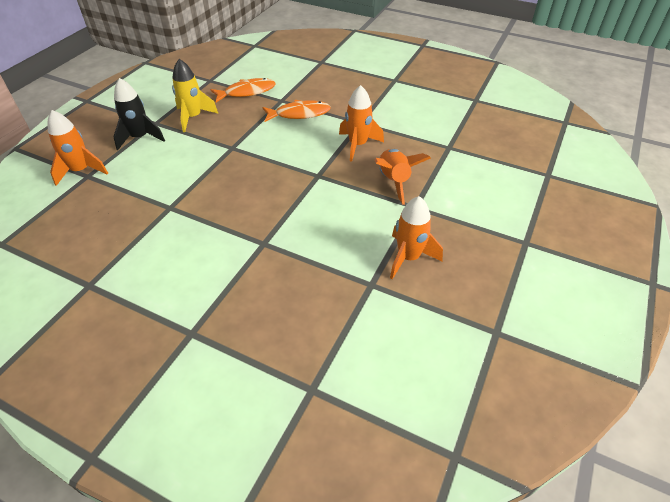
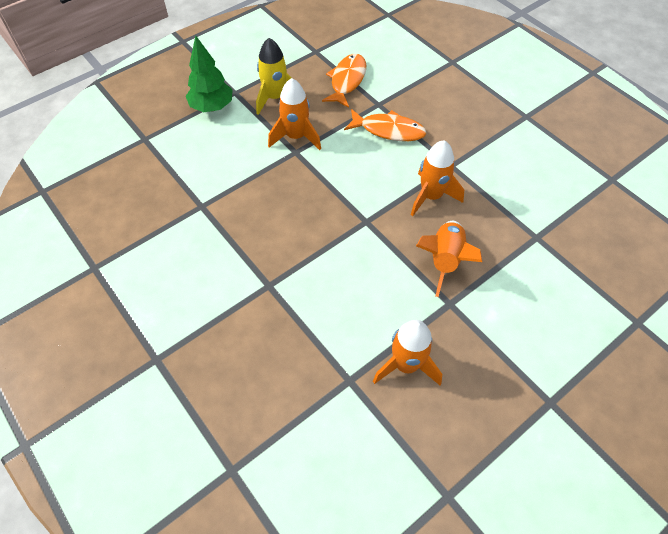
camera: 25 degrees right, 10 degrees up
orange rocket [48,110,108,186] -> orange rocket moved to [268,78,321,150]
black rocket [113,78,165,150] -> green tree [186,36,233,112]
orange fish [210,78,276,102] -> orange fish turned 75 degrees counterclockwise [322,54,366,108]

